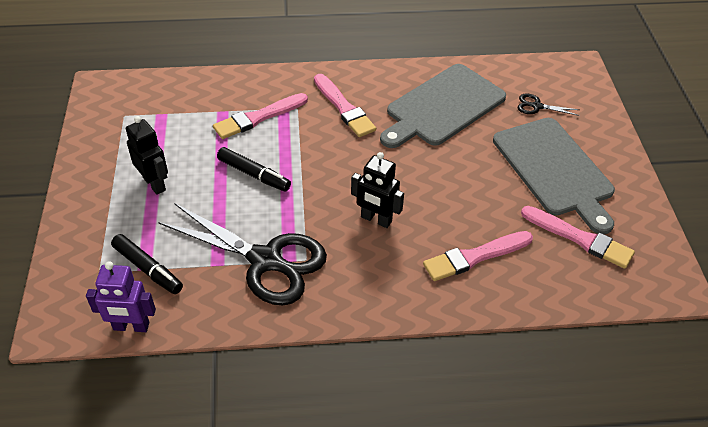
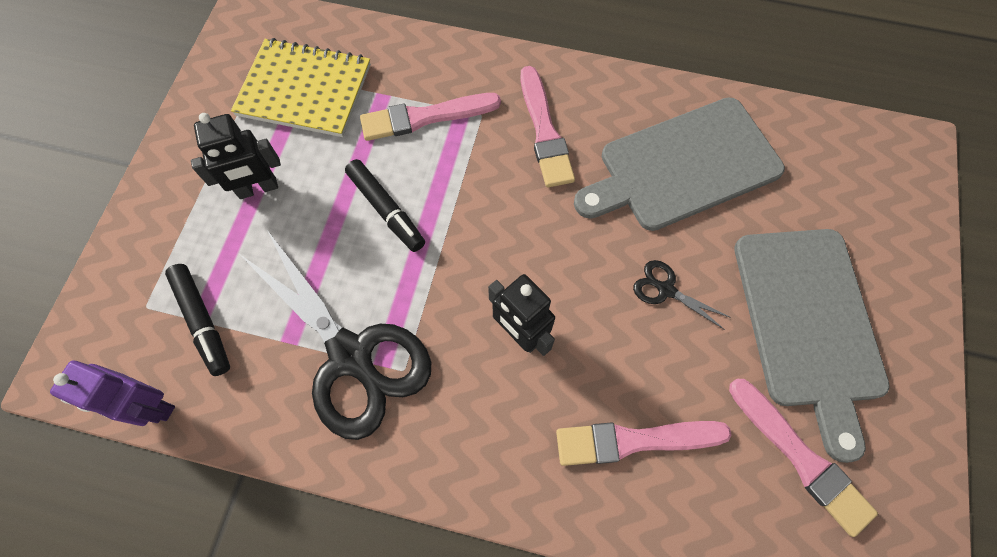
camera: 20 degrees right, 20 degrees up
black robot [126,116,168,195] -> black robot turned 90 degrees clockwise [191,113,281,199]
black scissors [518,93,580,116] -> black scissors moved to [633,260,731,330]
none -> yellow notebook [231,38,371,137]

